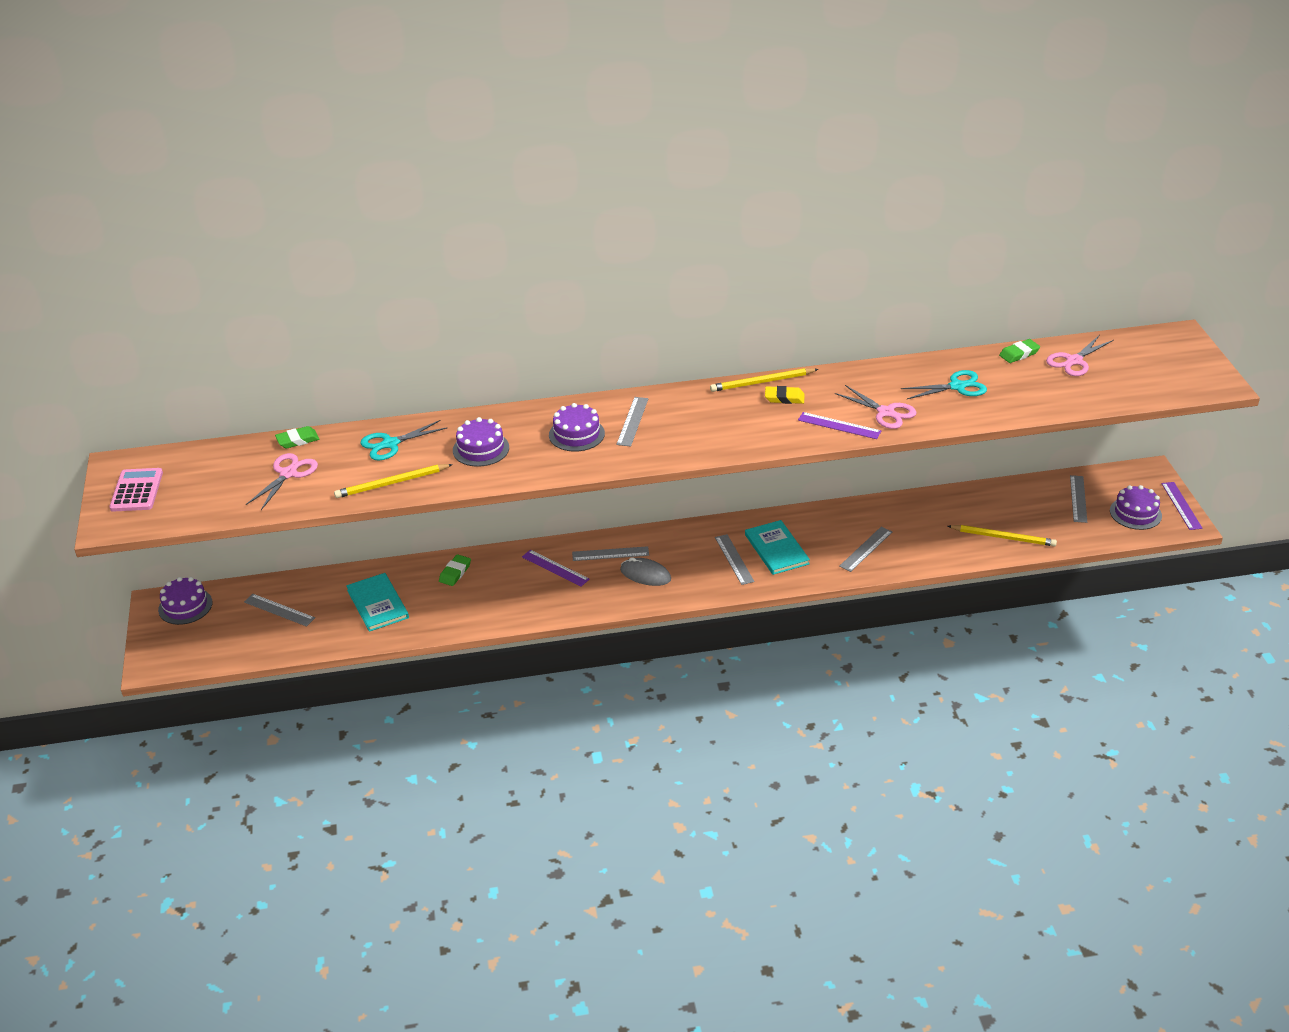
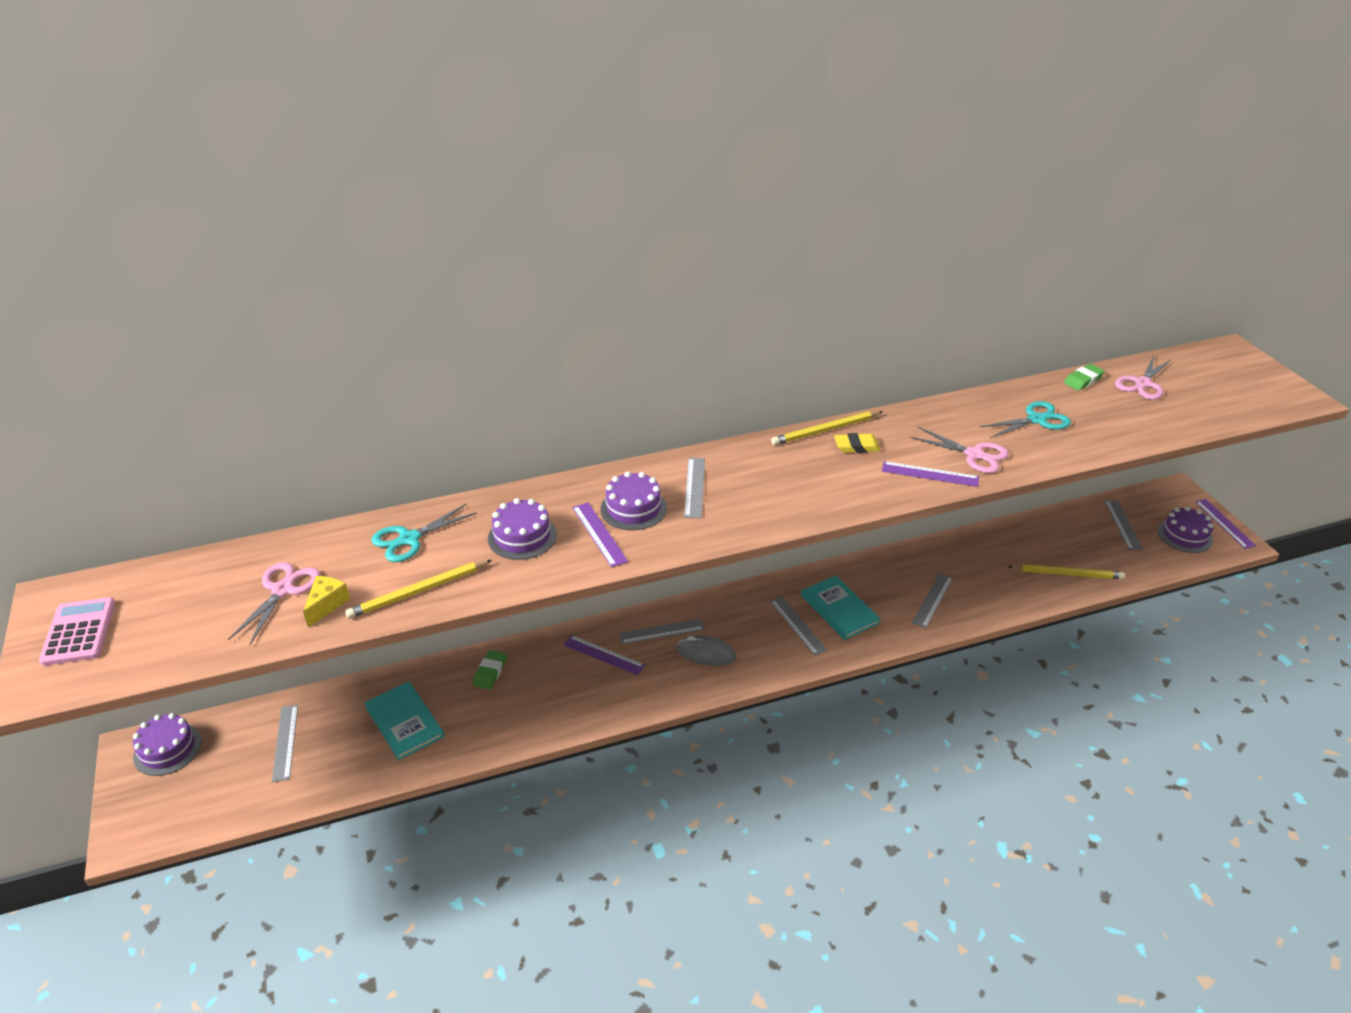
camera: 10 degrees left, 0 degrees up
grey ruler [244,594,315,627] -> grey ruler turned 60 degrees clockwise [272,705,298,782]
green eraser [275,426,319,448] -> none
none -> yellow cheese [303,576,350,627]
none -> purple ruler [572,502,628,567]

